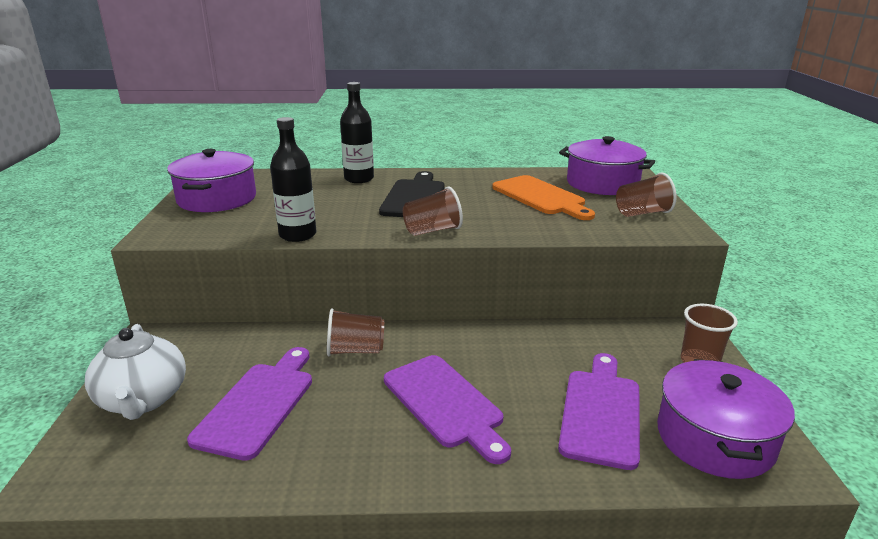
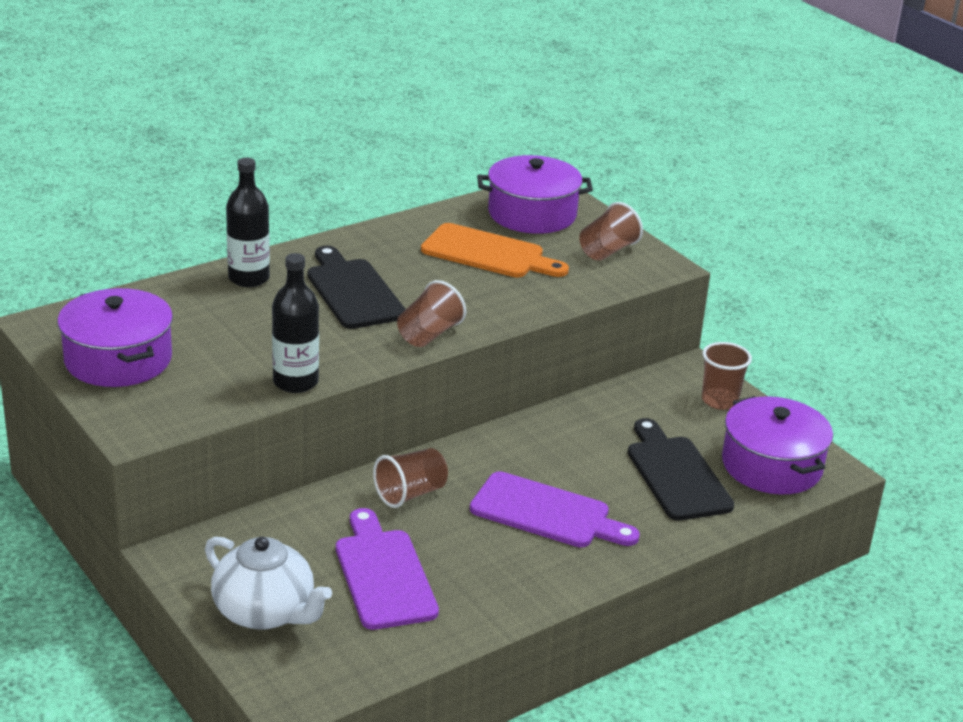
camera: 35 degrees left, 5 degrees up
purple cutting board [558,353,640,470] -> black cutting board [628,418,734,521]

